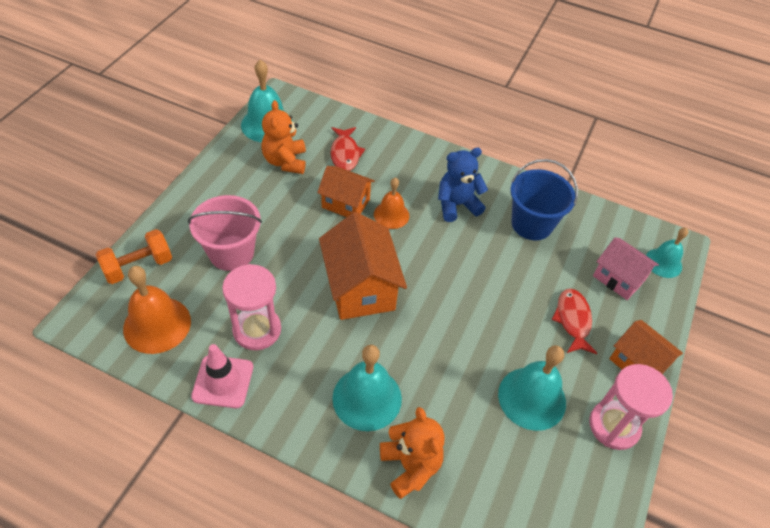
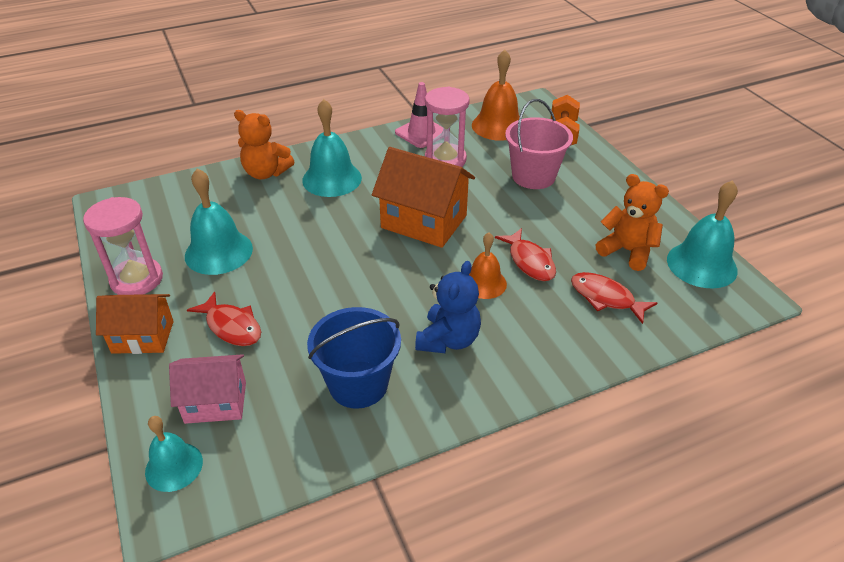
camera: 135 degrees right, 10 degrees down
orange house [317,166,375,217] -> red fish [495,228,556,281]

